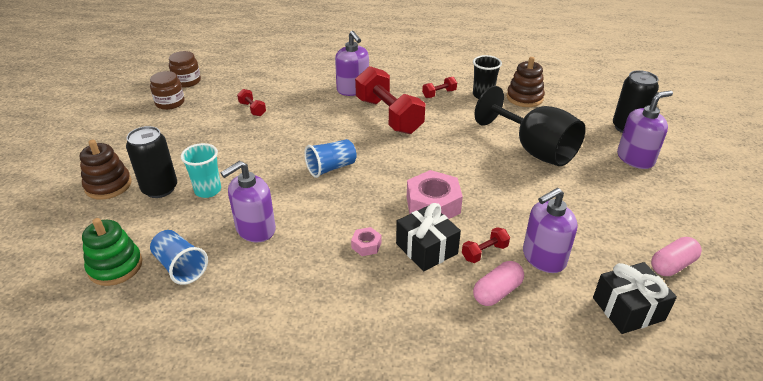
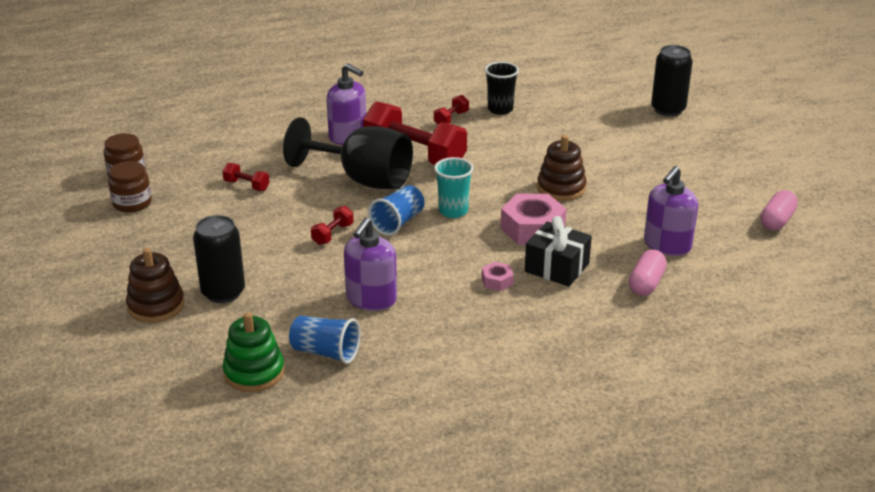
camera: 25 degrees left, 5 degrees down
turquoise cup [181,143,221,198] -> turquoise cup moved to [434,157,474,218]
red dumbbell [462,227,510,263] -> red dumbbell moved to [311,206,354,245]
black goblet [475,86,585,166] -> black goblet moved to [283,117,413,189]
brown stacking toy [507,57,545,107] -> brown stacking toy moved to [537,135,586,201]
black gift [593,262,677,334] -> none
purple soap dispenser [617,91,673,169] -> none

